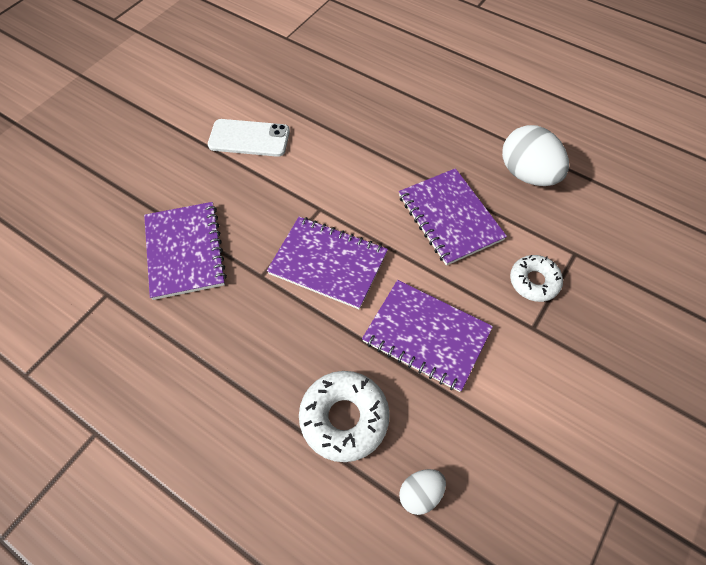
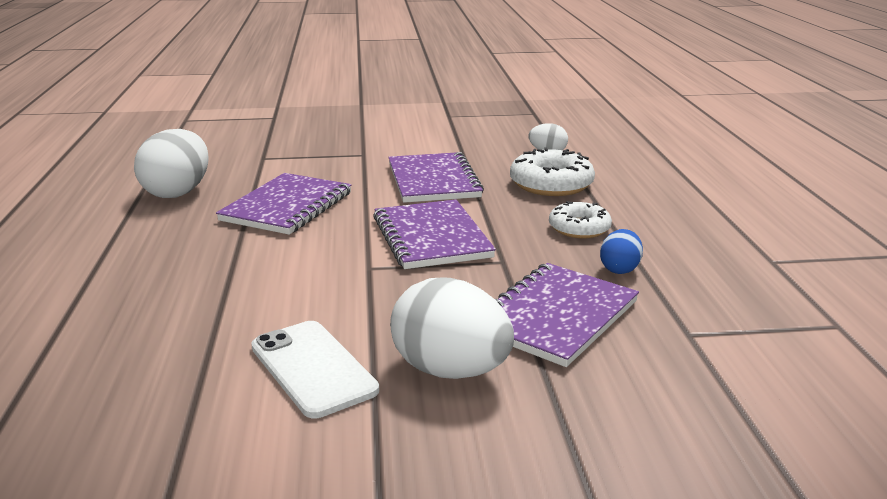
camera: 130 degrees left, 35 degrees down
white donut [510,255,563,302] -> white donut moved to [549,201,612,238]
none -> white egg [390,277,514,379]
none -> blue egg [600,229,643,274]

